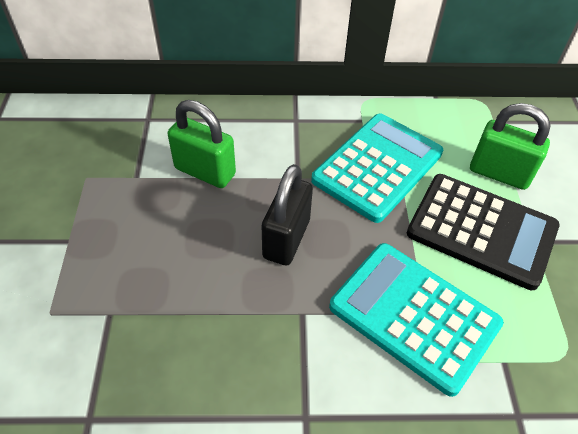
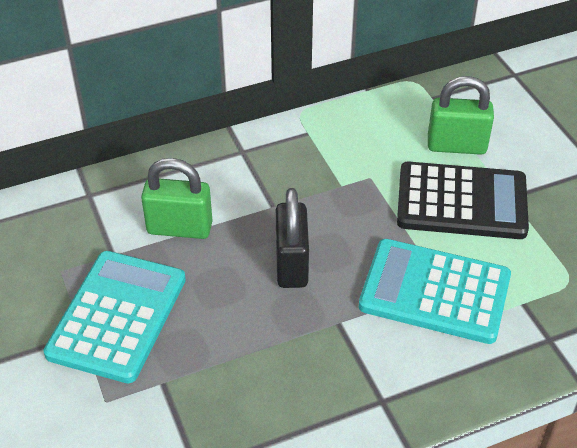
camera: 20 degrees left, 5 degrees down
turquoise calculator [311,114,443,223] -> turquoise calculator moved to [44,251,186,383]

